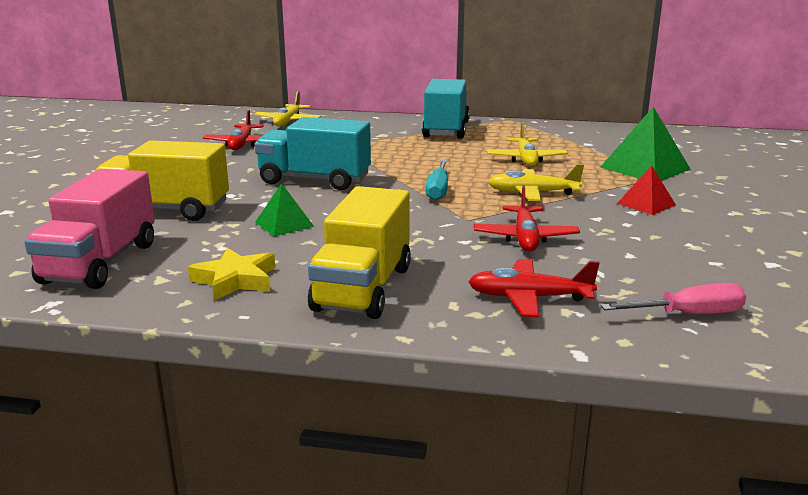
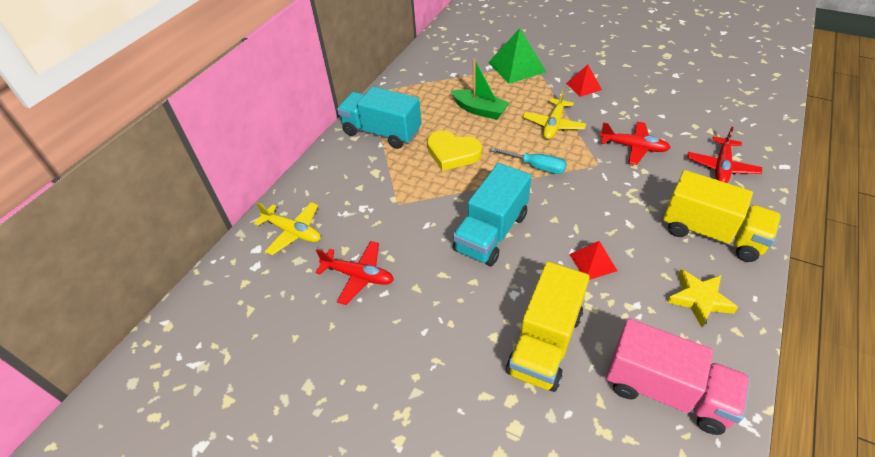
camera: 70 degrees left, 25 degrees up
green pyramid [255,183,314,236] -> red pyramid [569,241,617,280]
yellow plane [487,122,568,166] -> green boat [451,59,510,120]
pink screwdriver [601,283,746,314] -> none
none -> yellow heart [427,130,482,171]

